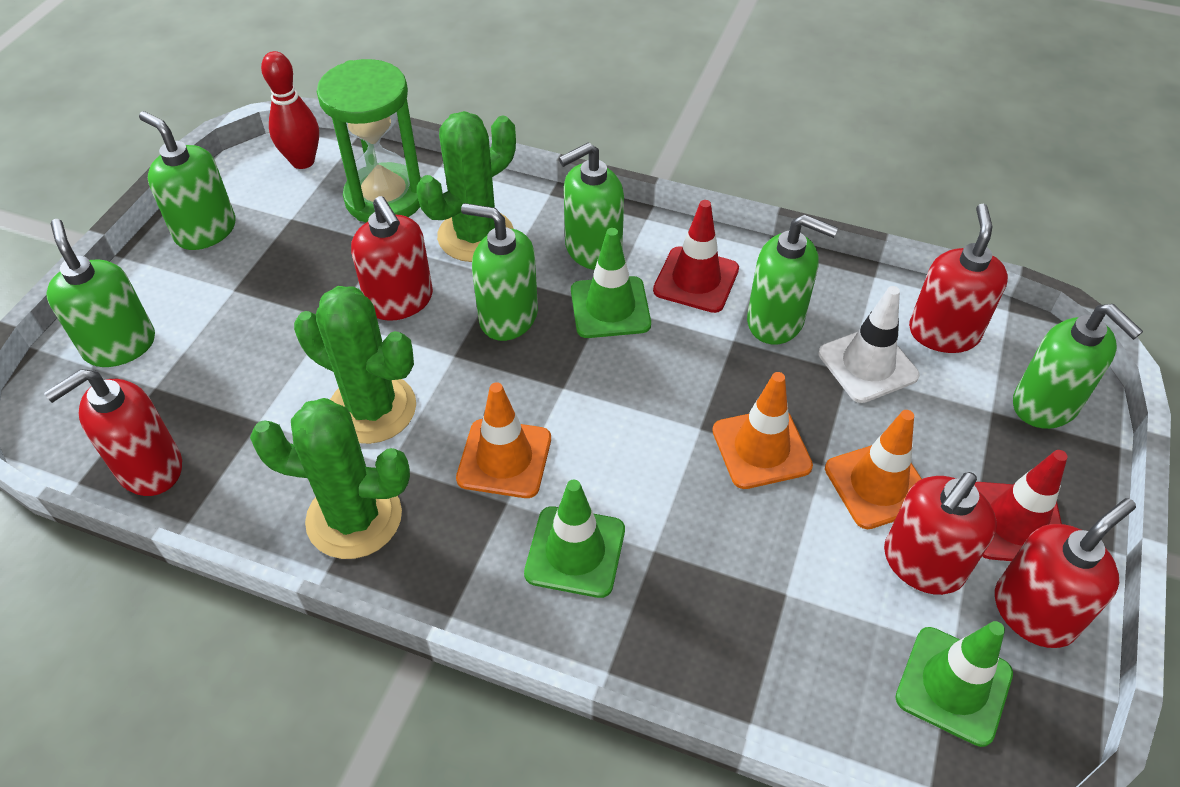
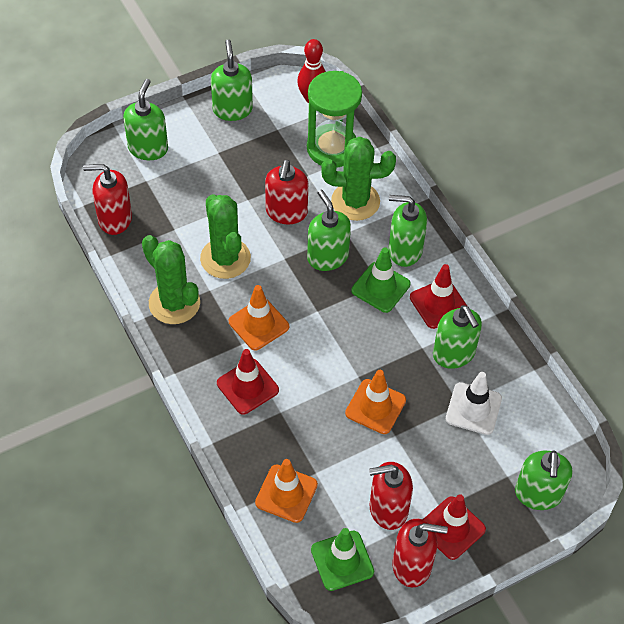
camera: 40 degrees right, 5 degrees up
green traffic cone [524,480,625,598] -> red traffic cone [217,349,279,415]
orange traffic cone [825,410,922,529] -> orange traffic cone moved to [255,459,318,523]
red soap dispenser [909,203,1008,353] -> none

